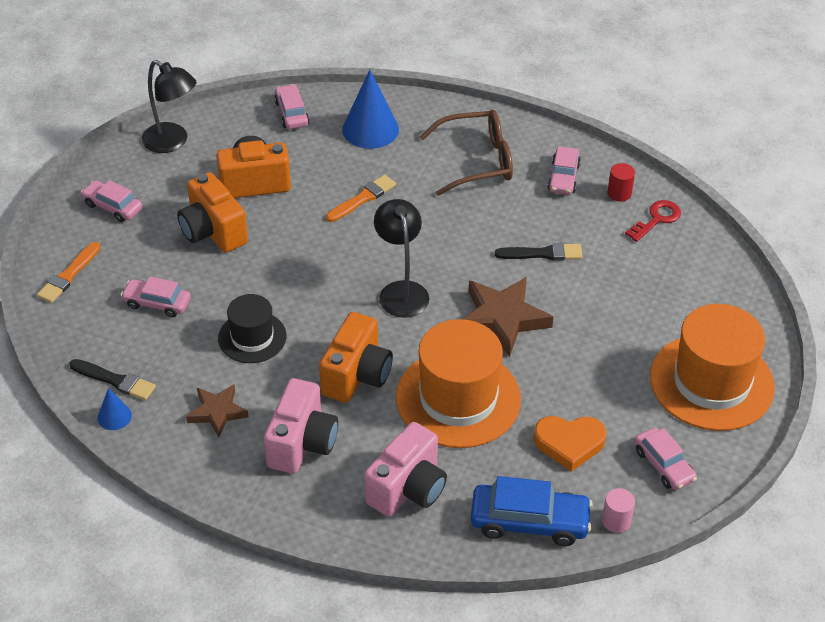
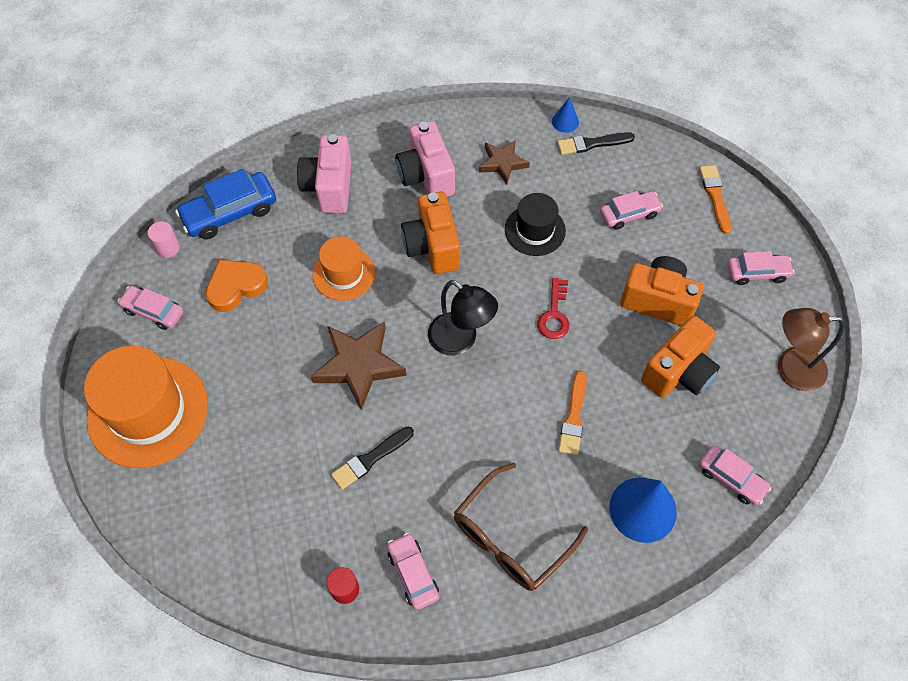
camera: 145 degrees right, 15 degrees up
black lamp [142,60,196,153] -> brown lamp [778,308,845,391]
orange hat [396,319,521,448] -> orange hat [312,236,375,301], size x0.56
red key [625,200,681,242] -> red key moved to [537,278,569,339]

